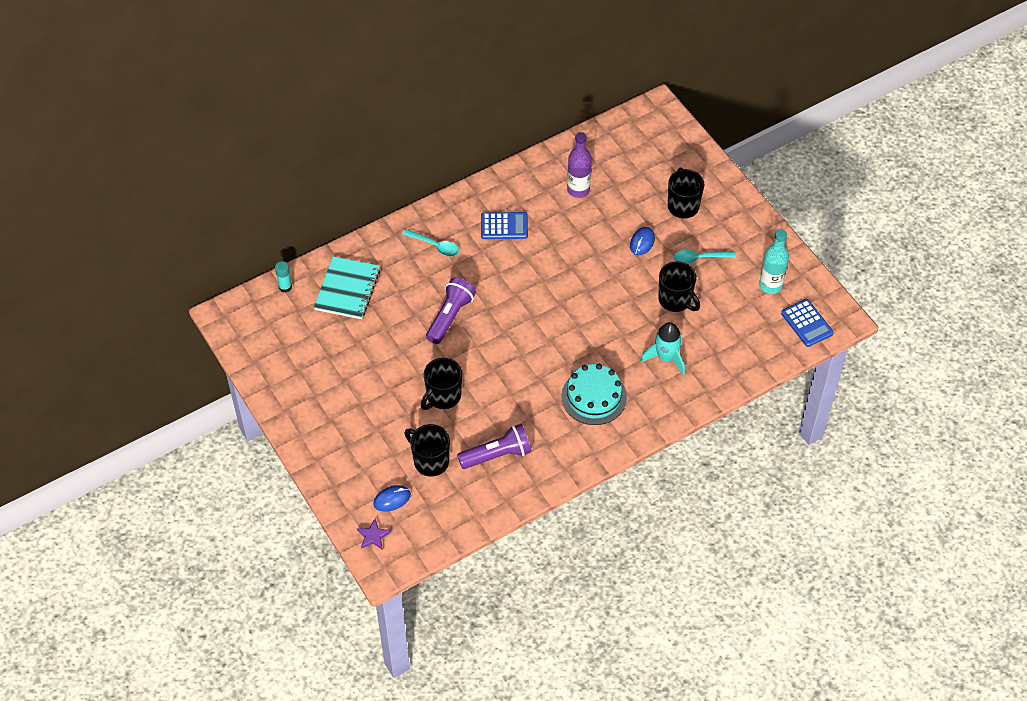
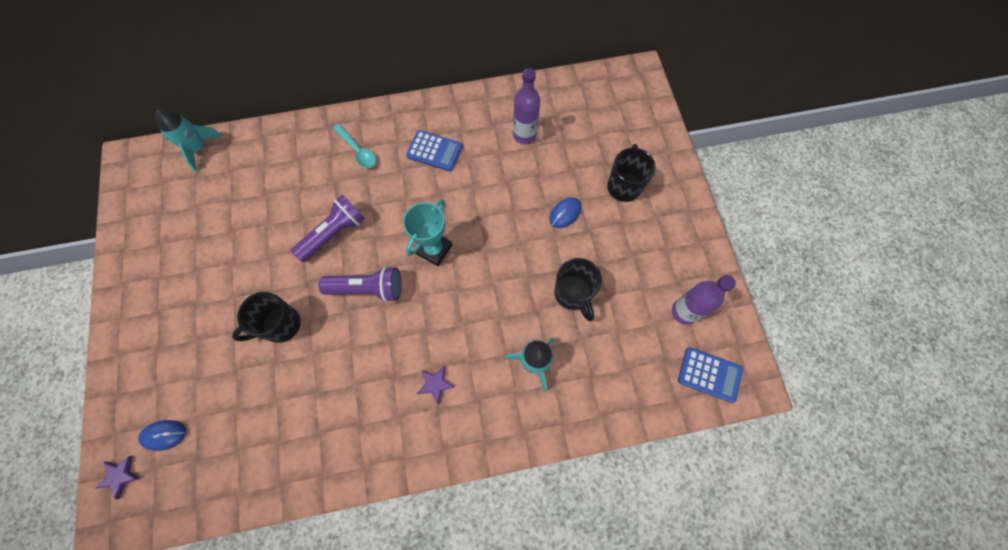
camera: 20 degrees right, 15 degrees up
turquoise glue stick [275,261,292,293] -> turquoise rocket [155,109,222,172]
turquoise notebook [314,256,380,319] -> none
black mug [404,424,450,477] -> none
purple flashlight [457,424,532,469] -> purple flashlight moved to [318,266,402,302]
turquoise cake [562,364,627,425] -> purple star [417,366,455,404]
turquoise spoon [674,250,736,264] -> none
turquoise bottle [759,229,789,294] -> purple bottle [672,275,736,325]
blue calculator [781,299,834,347] -> blue calculator turned 60 degrees counterclockwise [678,347,743,403]
none -> turquoise trophy [403,200,452,266]

